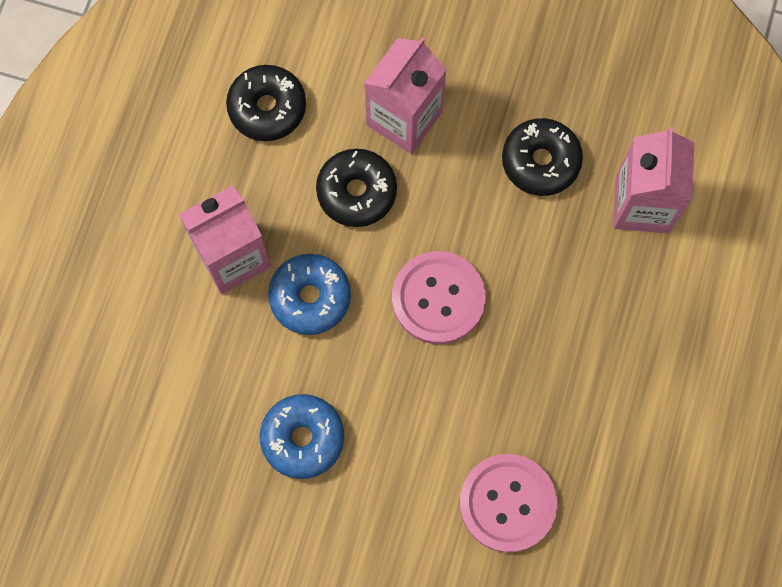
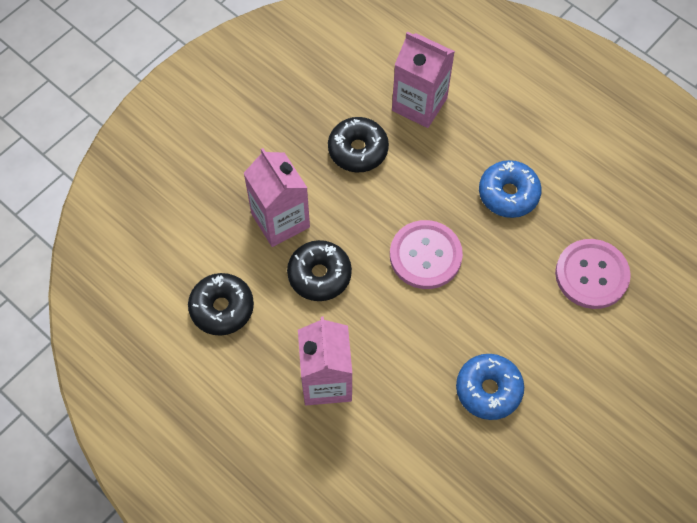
camera: 65 degrees left, 10 degrees down
blue donut [268,254,351,335] -> blue donut moved to [479,160,542,218]

